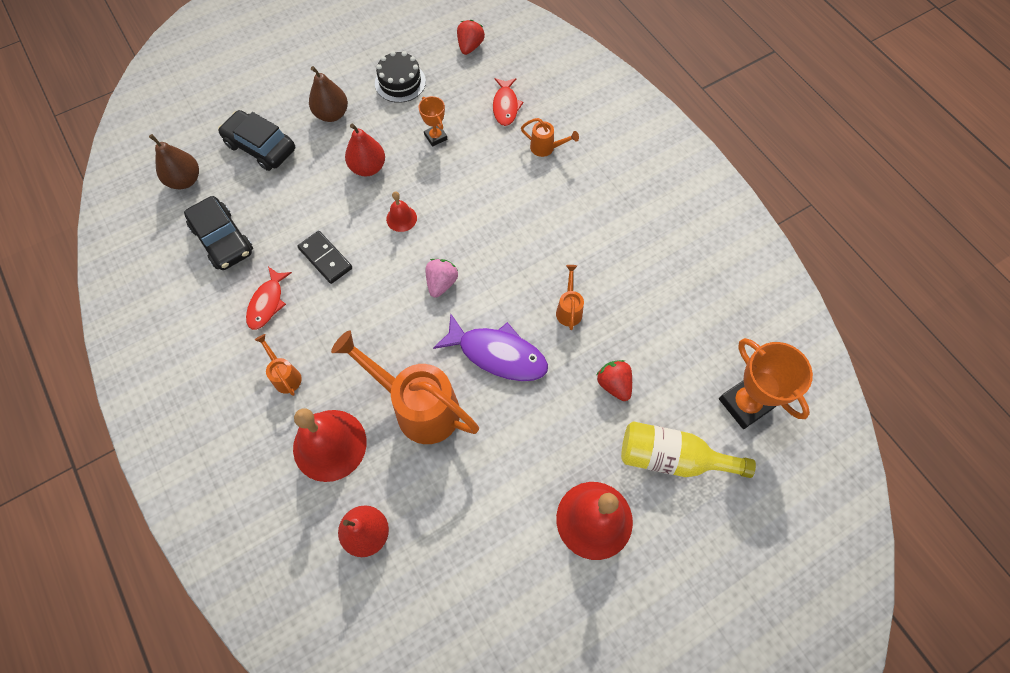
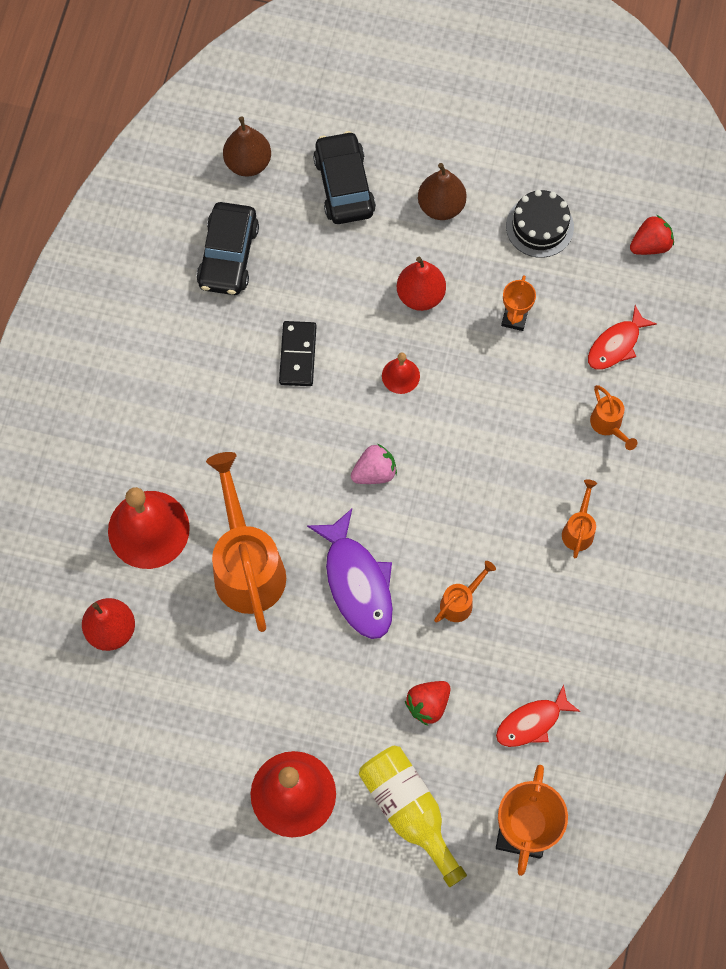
camera: 45 degrees right, 5 degrees up
red fish [246,267,292,330] -> red fish moved to [496,684,580,747]
orange watering can [255,334,302,396] -> orange watering can moved to [562,479,597,558]
red strawberry [597,360,632,401] -> red strawberry turned 150 degrees counterclockwise [405,681,451,726]

